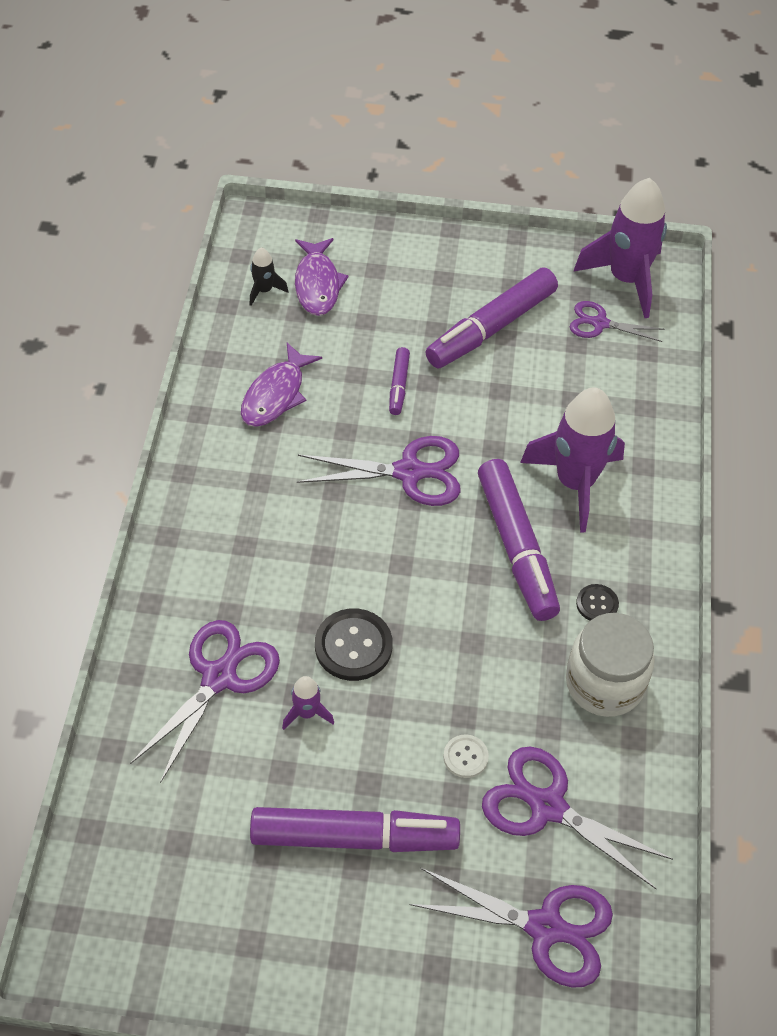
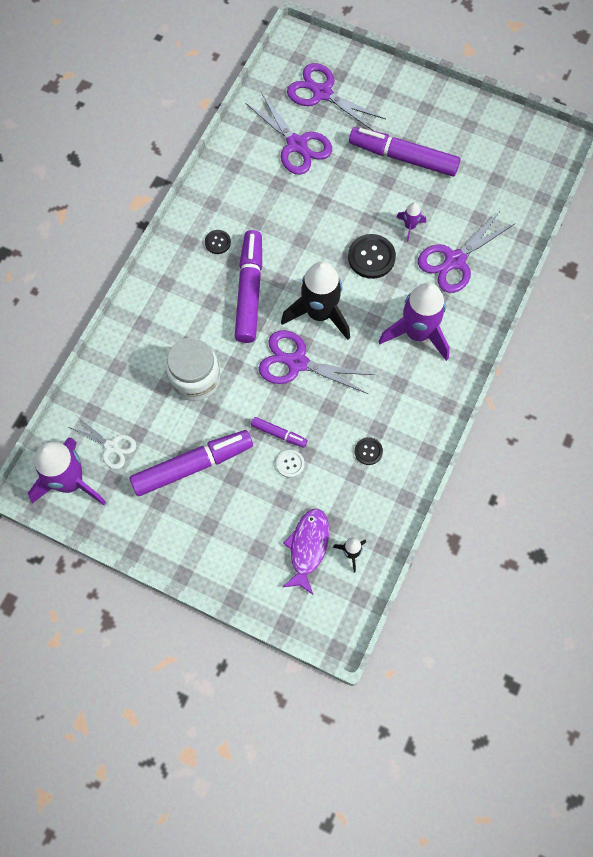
camera: 160 degrees left, 15 degrees up
purple fish [241,343,322,427] -> black button [355,437,383,465]
purple marker [389,347,410,415] -> purple marker turned 90 degrees clockwise [251,417,307,448]
white button [443,735,489,778] -> white button moved to [276,450,305,478]
purple rocket [520,387,625,533] -> purple rocket moved to [378,283,450,361]
white jar [566,613,655,717] -> white jar moved to [166,338,220,401]
purple scissors [570,301,665,342] -> white scissors [69,417,136,469]
none -> black rocket [281,261,350,340]

